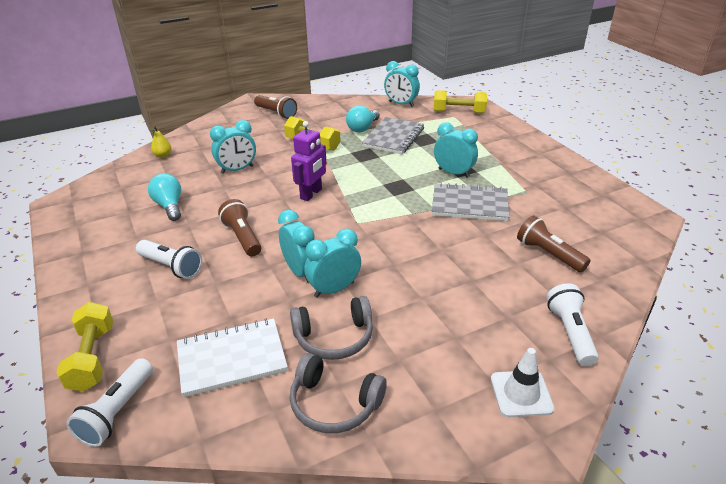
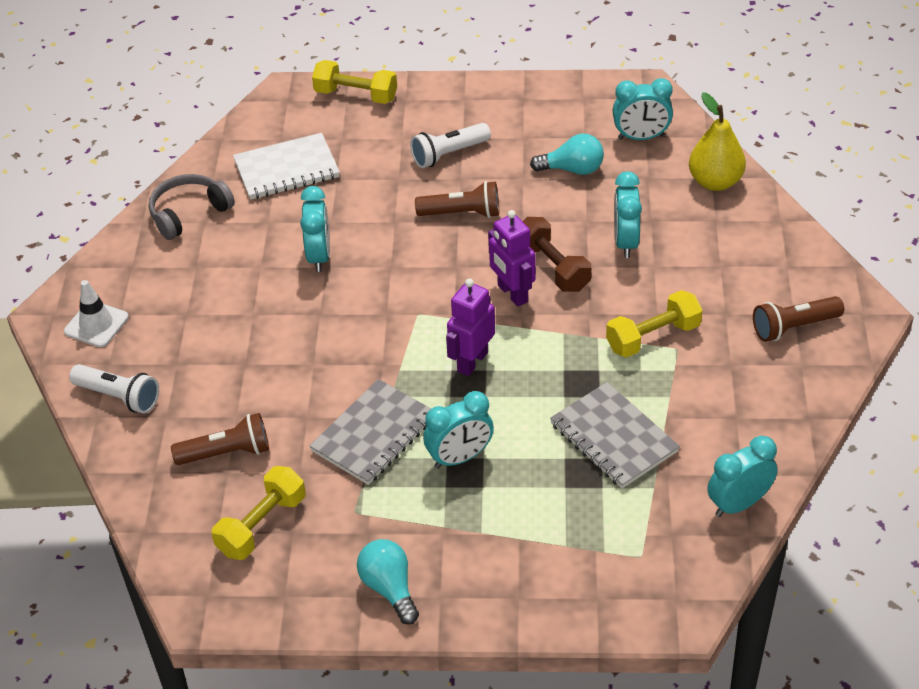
camera: 120 degrees right, 10 degrees up
white flashlight [66,358,153,447] -> none
yellow pear [149,126,171,158] -> yellow pear [689,92,746,191], size x1.95
white notebook [177,318,288,397] -> white notebook turned 60 degrees clockwise [233,133,340,200]
turquoise clock [278,210,315,283] -> turquoise clock moved to [613,78,673,140]
grey headphones [290,296,373,360] -> none
turquoise light bulb [346,106,380,133] -> turquoise light bulb moved to [357,539,419,625]
yellow dumbbell [434,90,487,113] -> yellow dumbbell moved to [211,466,306,560]
none -> purple robot [446,279,495,376]
none -> brown dumbbell [523,217,591,292]

